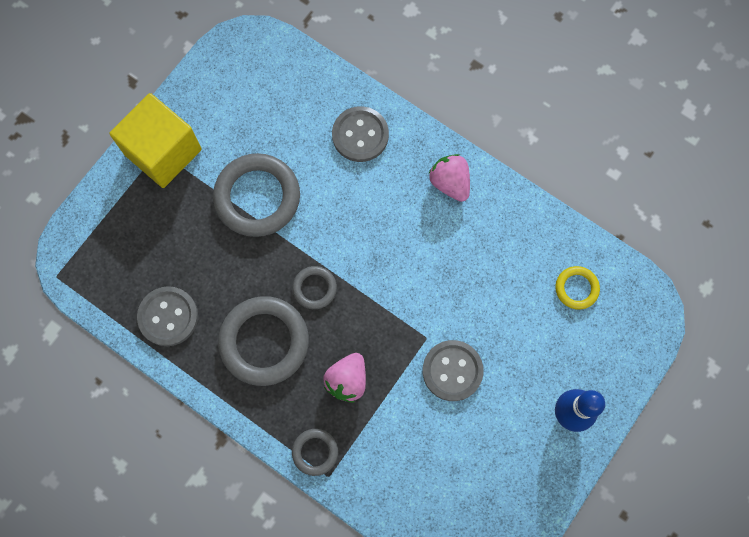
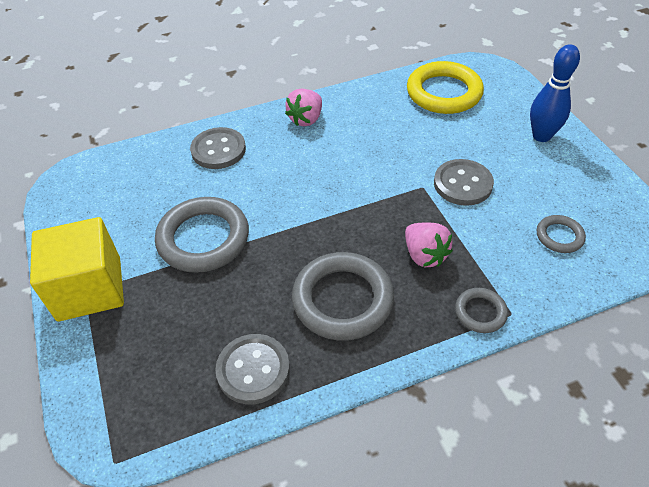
camera: 55 degrees left, 25 degrees down
grey ring [292,266,337,309] -> grey ring moved to [537,215,586,253]
pink strawberry [429,154,470,202] -> pink strawberry turned 60 degrees counterclockwise [285,89,322,126]
yellow ring [555,266,600,310] -> yellow ring [407,61,484,114], size x2.00

